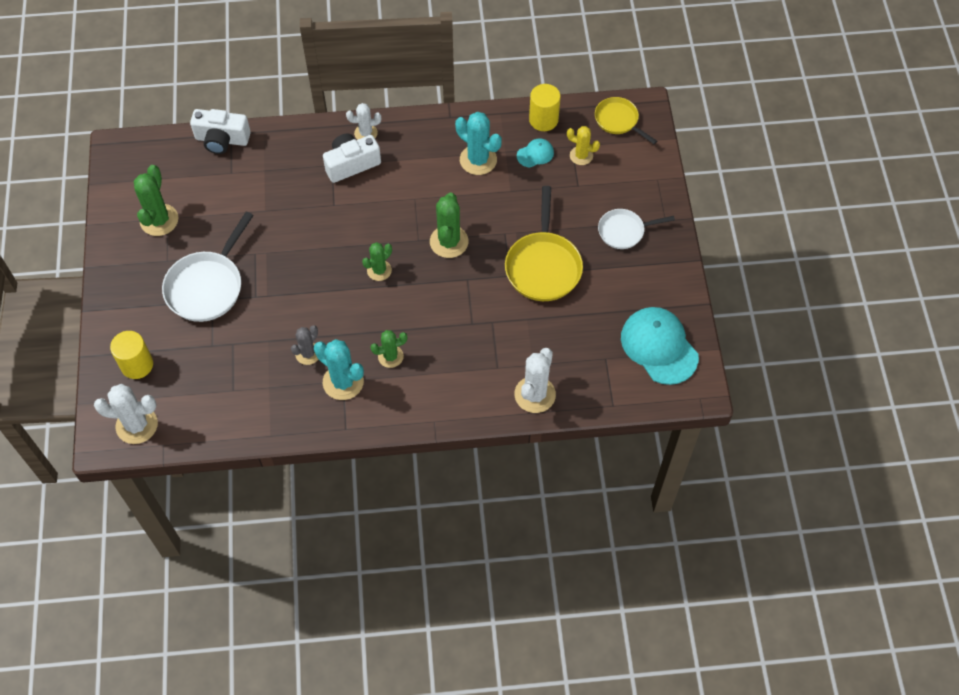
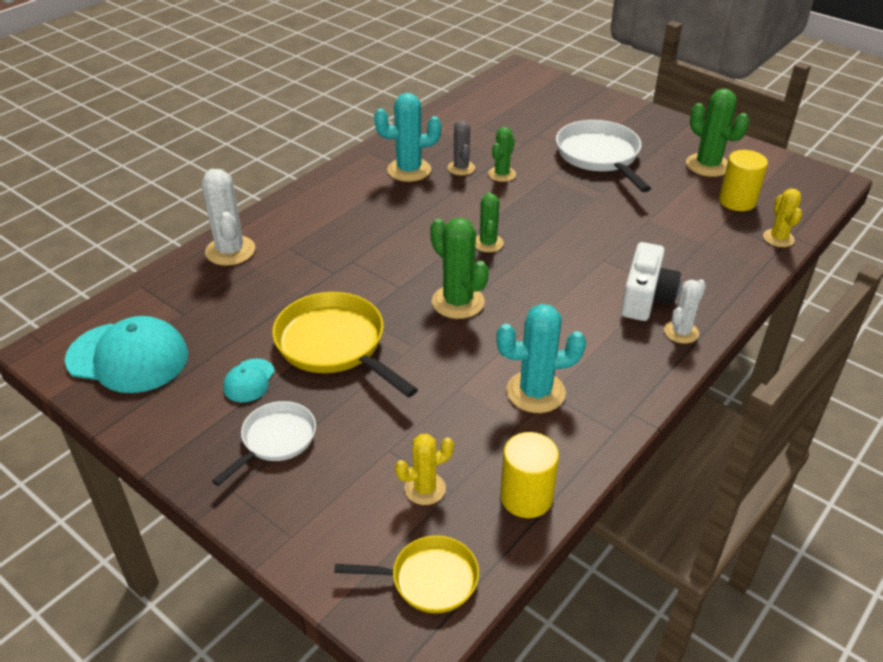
camera: 135 degrees right, 20 degrees down
white cactus [94,384,158,444] -> none
yellow cylinder [110,331,153,379] -> yellow cylinder moved to [719,150,768,211]
white camera [190,109,251,154] -> yellow cactus [763,189,802,247]
green cactus [370,330,407,368] -> green cactus moved to [488,127,516,182]
turquoise cap [517,139,554,168] -> turquoise cap moved to [223,358,275,402]

